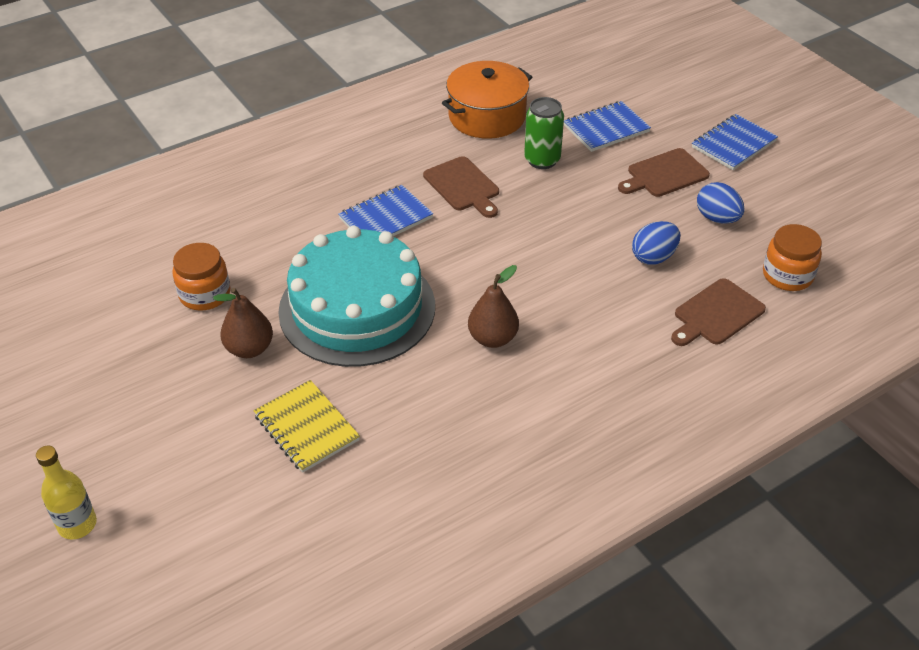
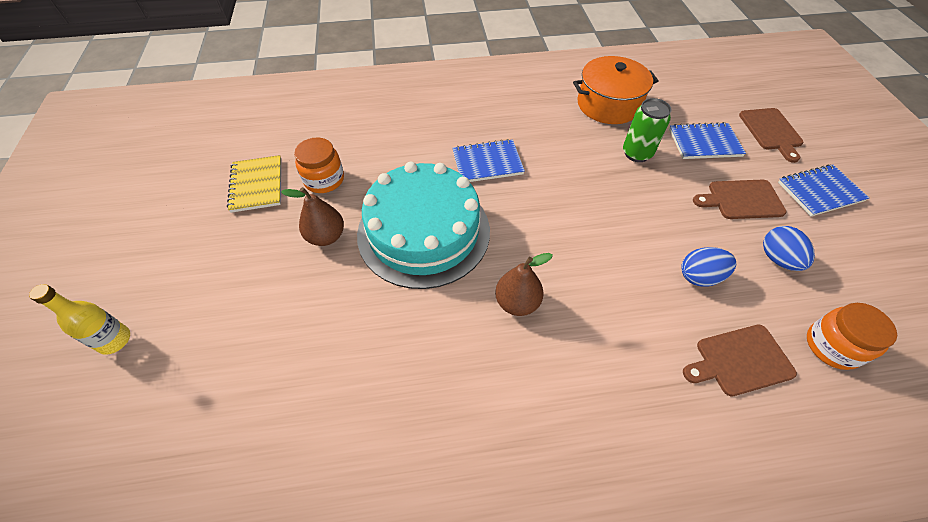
camera: 25 degrees right, 10 degrees up
yellow notebook [254,380,360,473] -> yellow notebook moved to [227,155,281,213]
brown cutting board [423,156,499,218] -> brown cutting board moved to [739,108,804,163]

